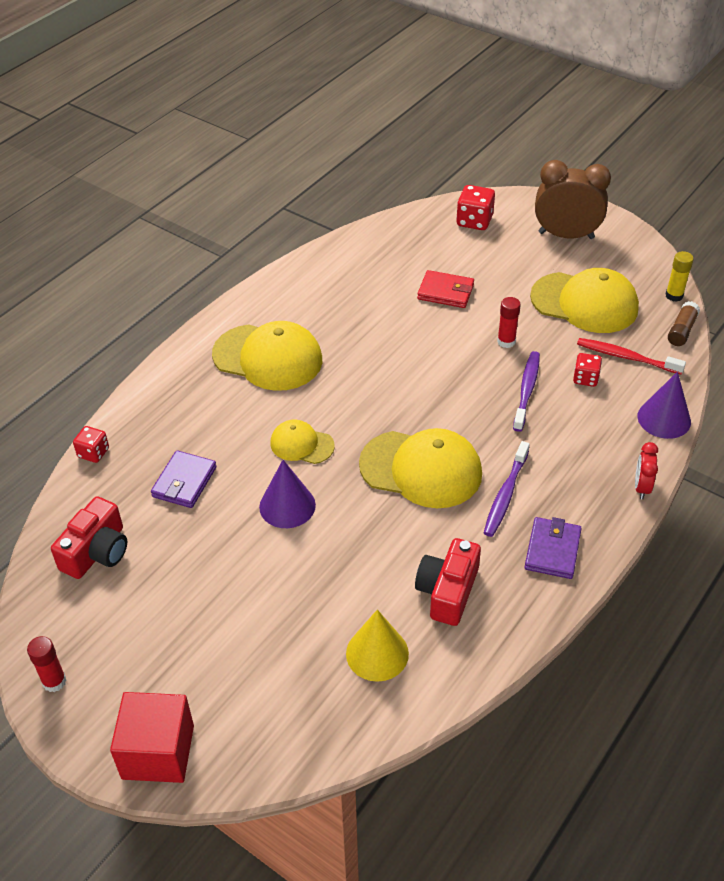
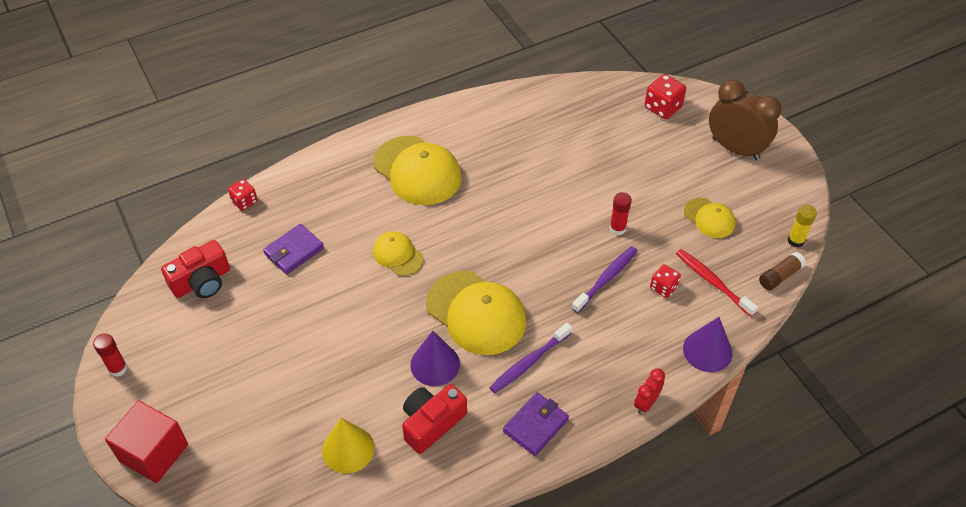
camera: 25 degrees right, 5 degrees up
purple cone [259,460,316,528] -> purple cone moved to [410,331,460,386]
red wallet [417,270,474,308] -> none
yellow cap [530,268,639,333] -> yellow cap [684,198,735,238], size x0.54

